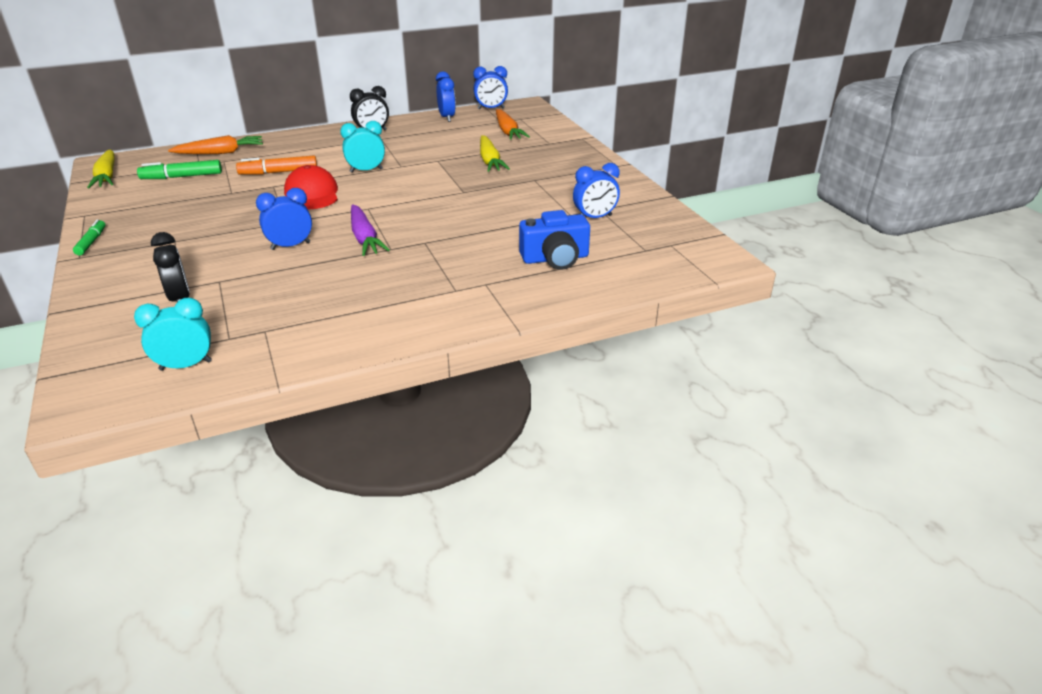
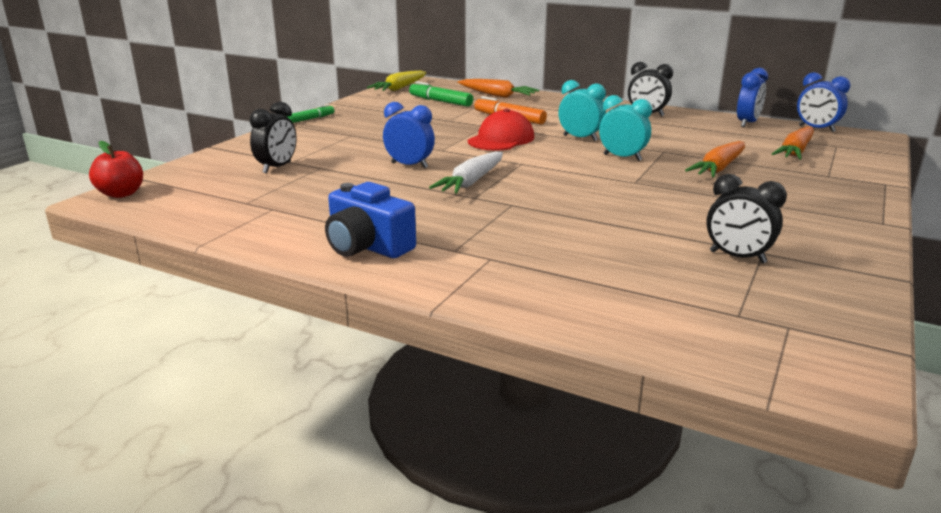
camera: 50 degrees right, 10 degrees down
turquoise clock [134,298,212,371] -> turquoise clock moved to [599,95,652,161]
purple carrot [351,204,390,256] -> white carrot [429,151,503,194]
yellow carrot [480,135,510,172] -> orange carrot [685,141,745,177]
blue camera [519,210,590,270] -> blue camera moved to [325,182,416,258]
blue clock [573,163,620,218] -> black clock [706,174,787,263]
none -> red apple [89,141,143,198]

